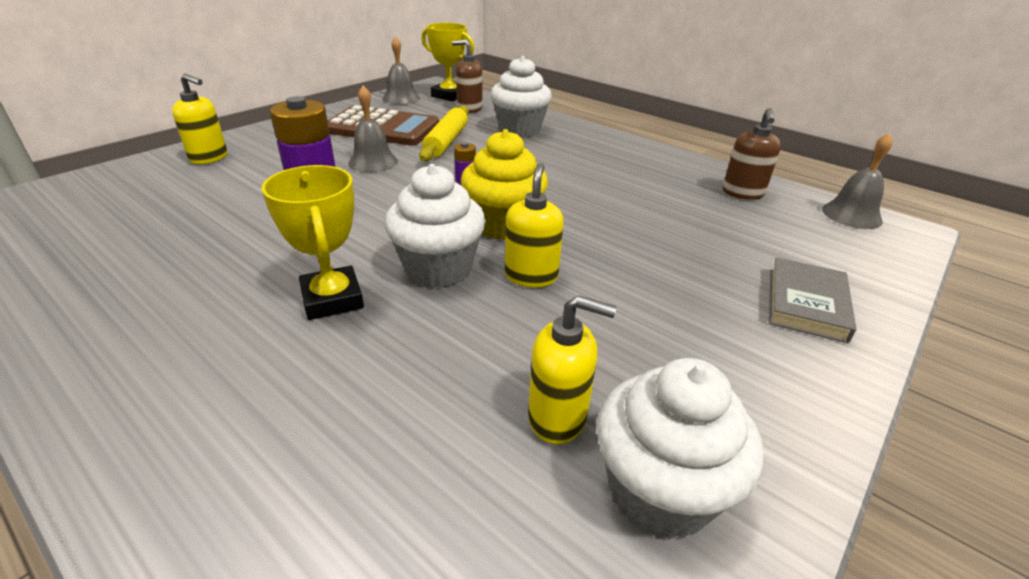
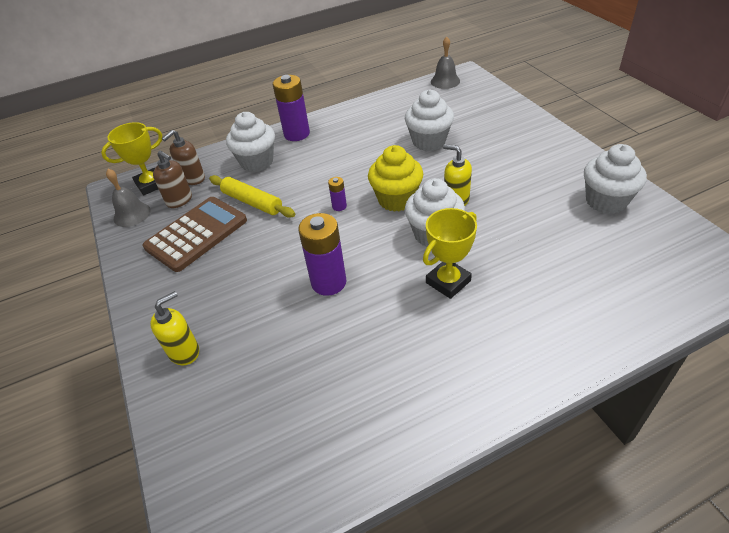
camera: 60 degrees left, 10 degrees up
yellow trophy [261,165,364,320] -> yellow trophy turned 45 degrees counterclockwise [423,208,477,299]
grey bell [348,86,398,172] -> none
yellow soap dispenser [528,295,617,444] -> none
brown soap dispenser [723,108,781,200] -> brown soap dispenser moved to [153,150,192,208]
grey book [769,257,857,343] -> none
none -> purple battery [273,75,310,141]
none -> white cupcake [405,89,454,151]

